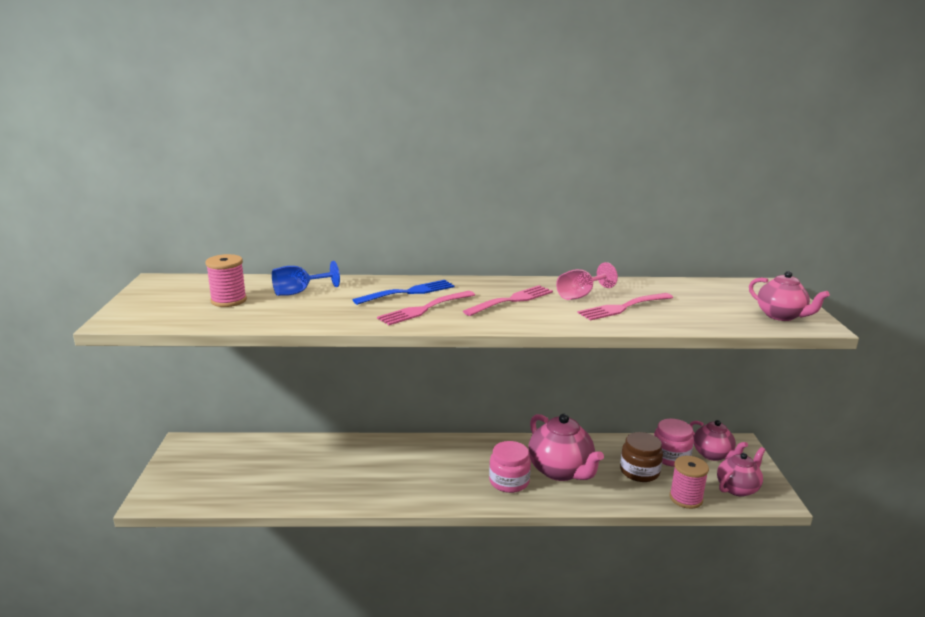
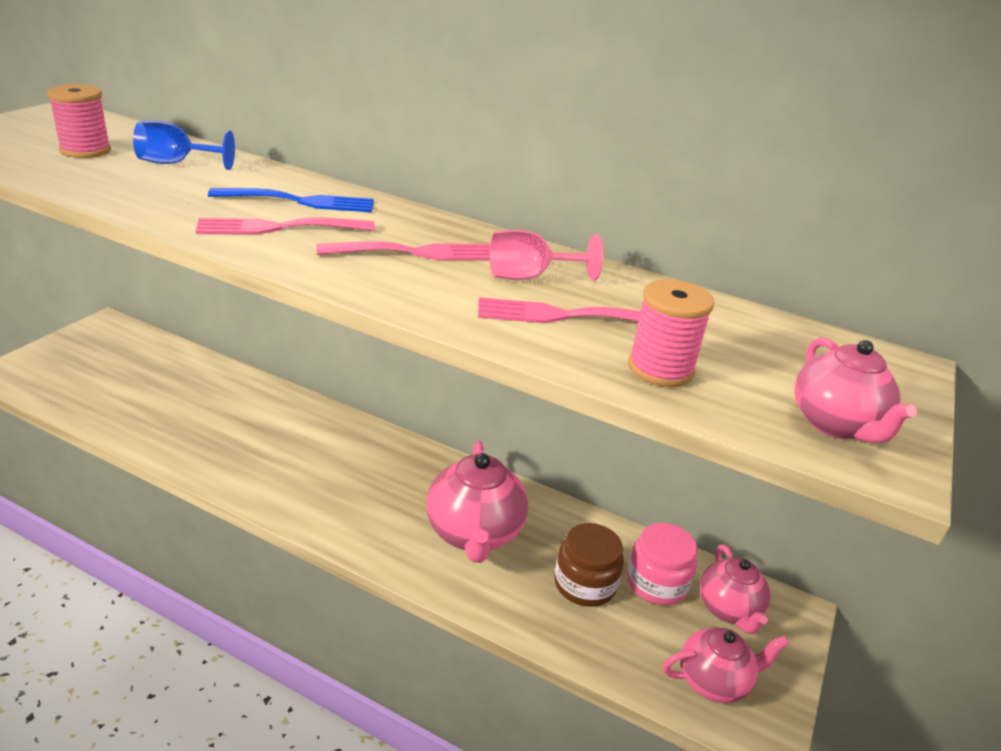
camera: 25 degrees right, 10 degrees up
pink jar [489,441,531,493] -> none
pink spool [670,456,709,509] -> pink spool moved to [628,279,714,387]

